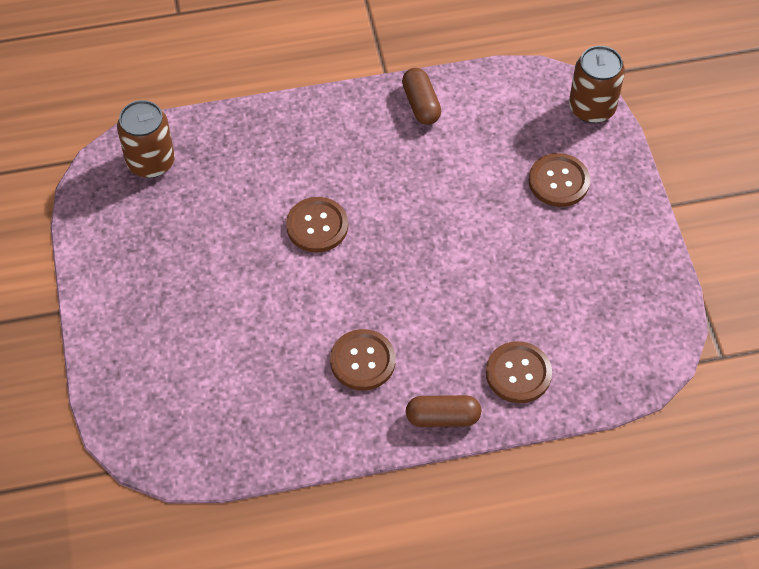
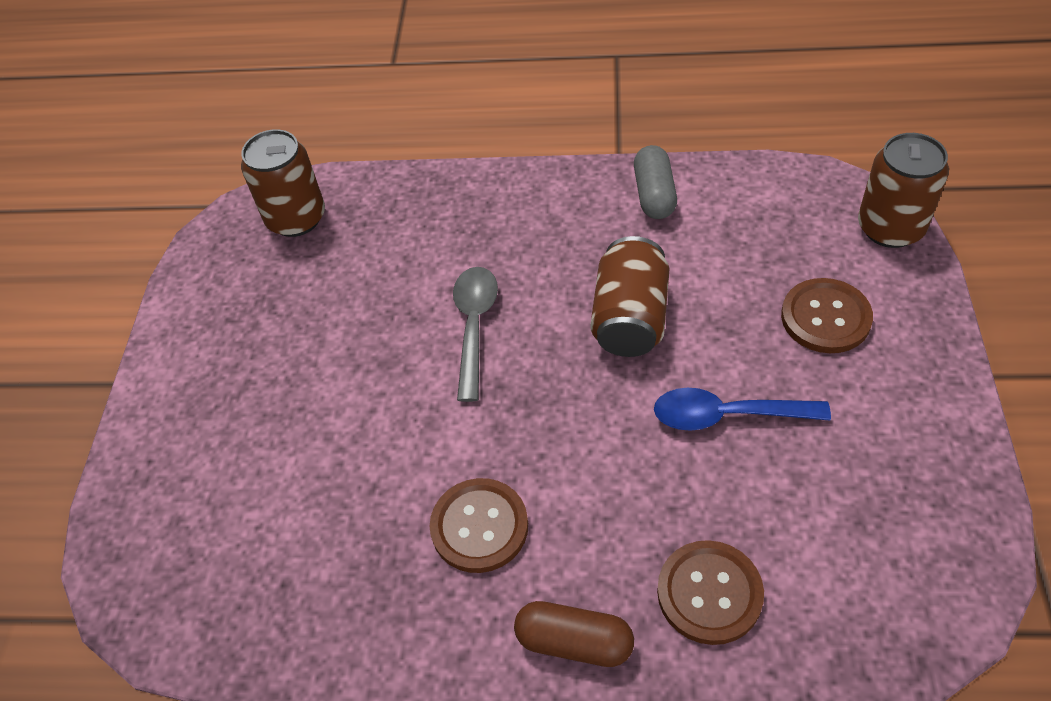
camera: 20 degrees right, 5 degrees down
brown button [286,197,348,253] -> grey spoon [453,267,498,402]
brown capsule [402,68,441,125] -> grey capsule [634,145,677,219]
none -> brown can [590,236,670,357]
none -> blue spoon [654,388,831,431]

